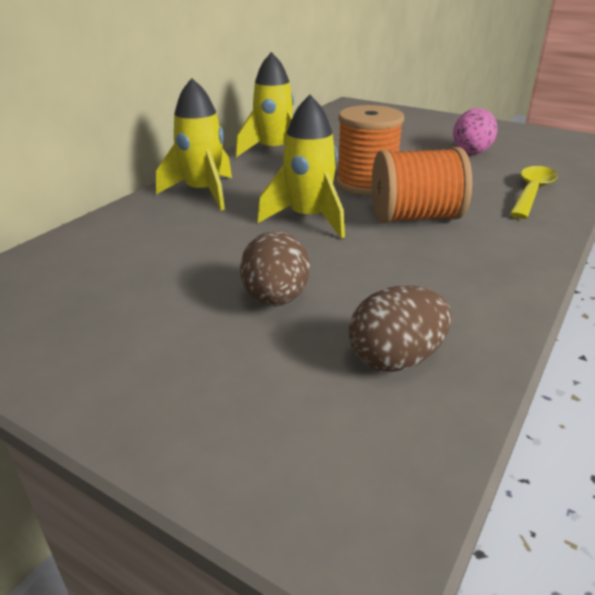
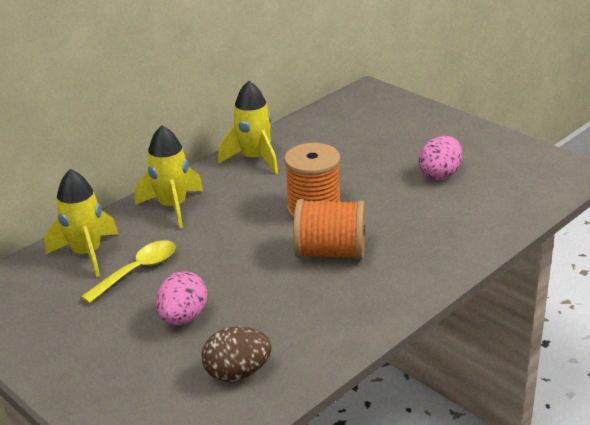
camera: 15 degrees right, 0 degrees up
brown egg [240,231,310,306] -> pink egg [156,271,207,325]
yellow rocket [257,95,345,238] -> yellow rocket moved to [44,169,118,278]
yellow spoon [510,166,558,219] -> yellow spoon moved to [81,240,176,304]

